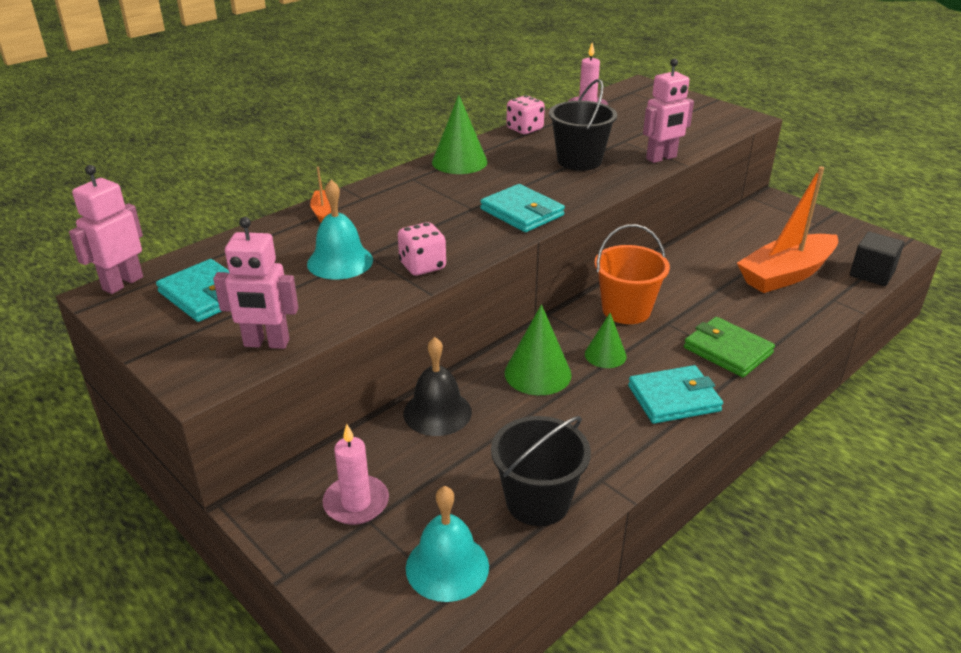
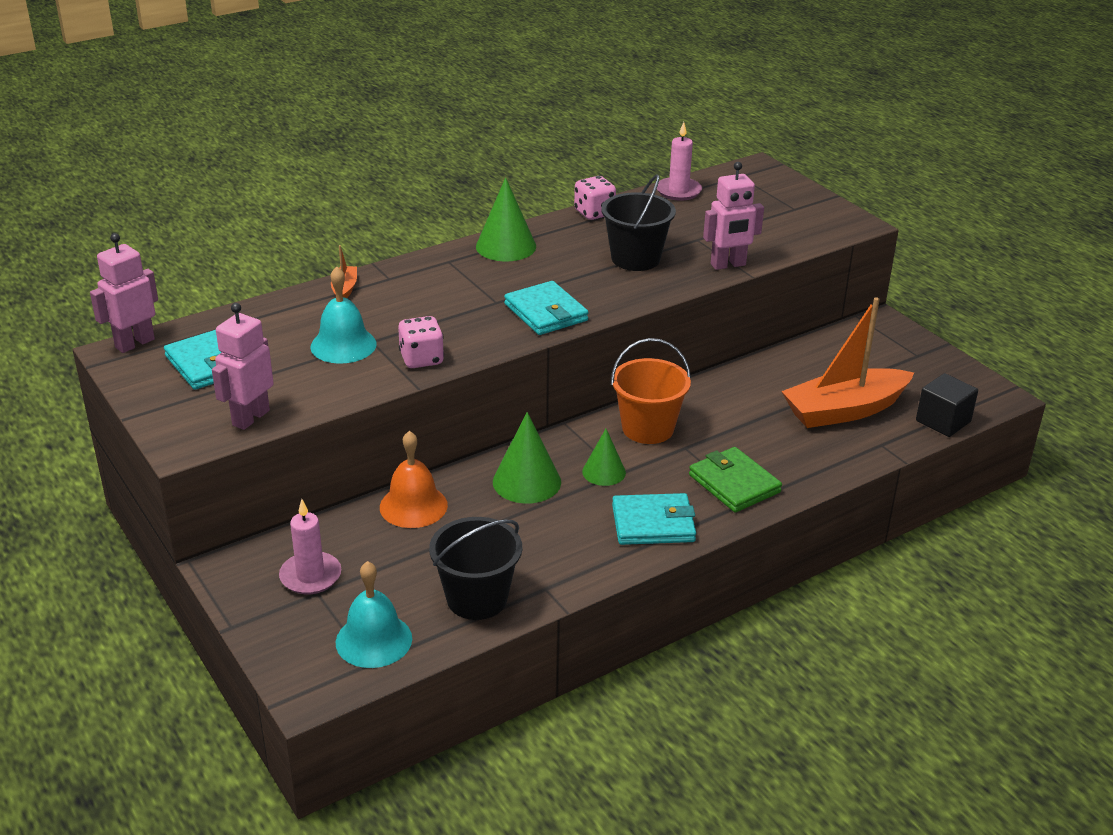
camera: 10 degrees right, 0 degrees up
pink robot [213,217,298,349] -> pink robot turned 105 degrees clockwise [212,303,274,430]
black bell [403,337,472,436] -> orange bell [380,431,448,528]

